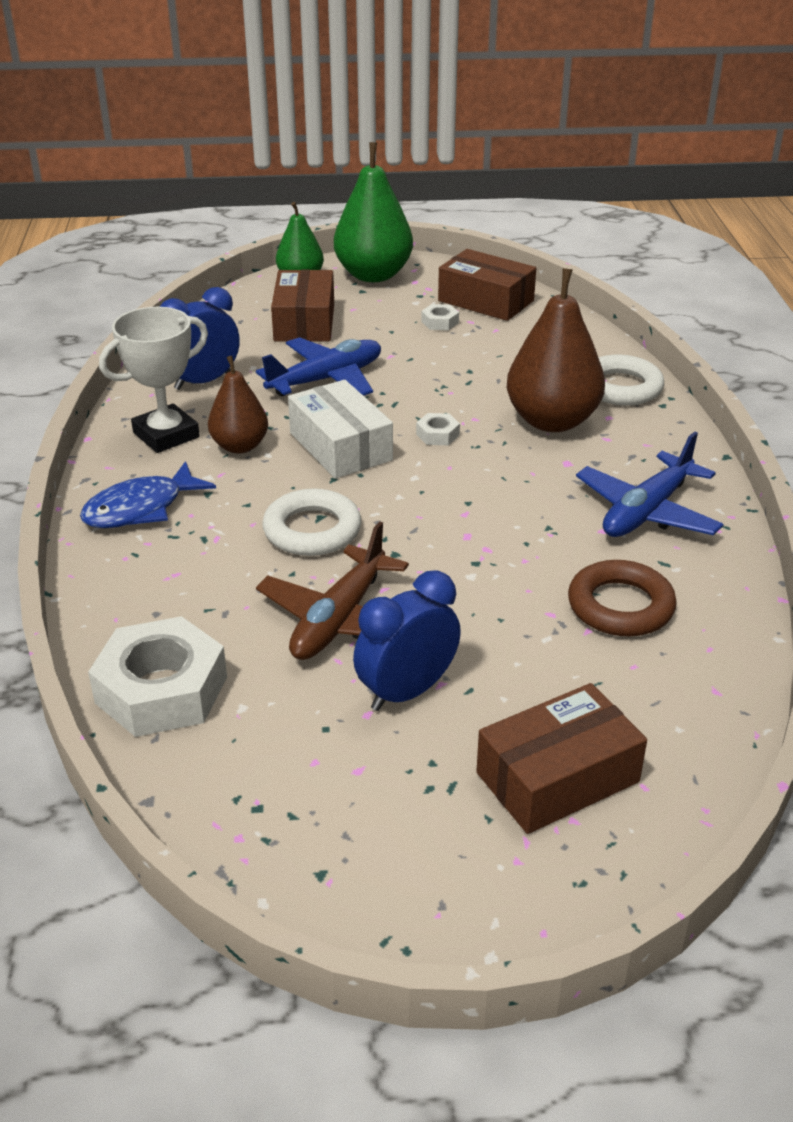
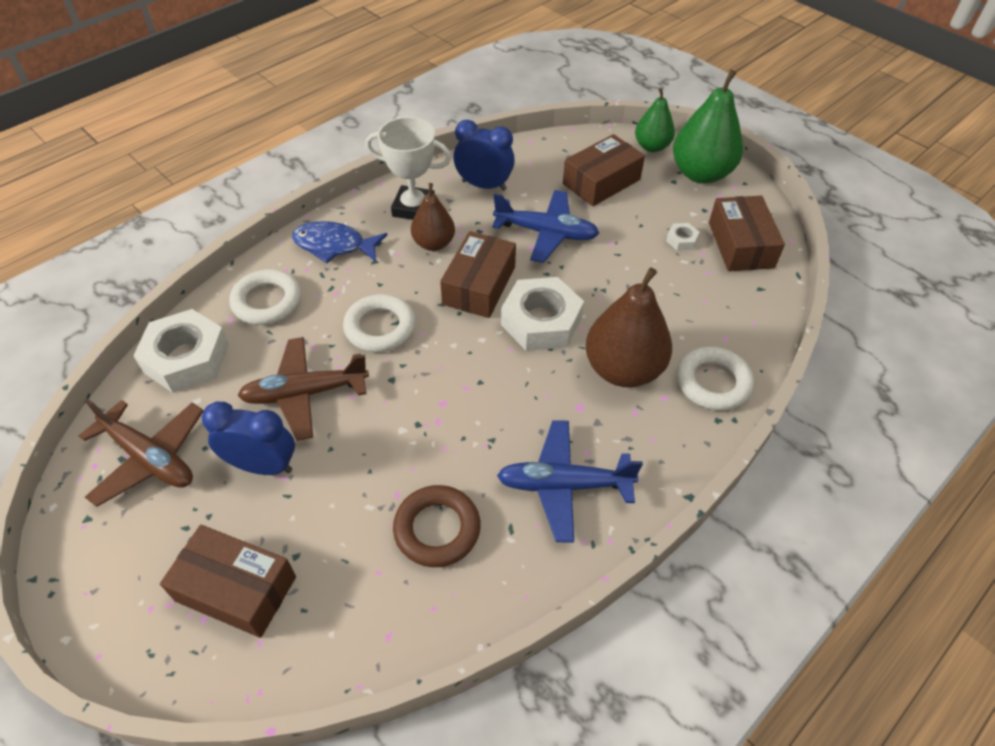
camera: 50 degrees right, 15 degrees up
white box [288,380,393,479] -> brown box [440,231,516,318]
white nut [416,413,460,445] -> white nut [501,277,584,351], size x2.32
none -> brown plane [79,398,204,507]
none -> white ring [229,269,301,325]

